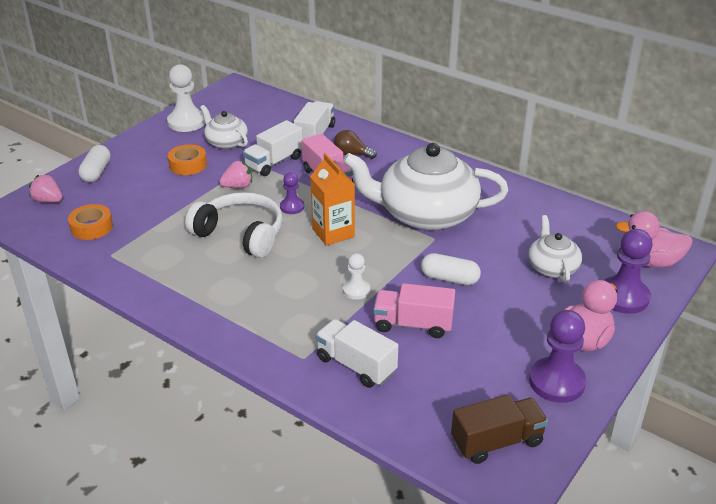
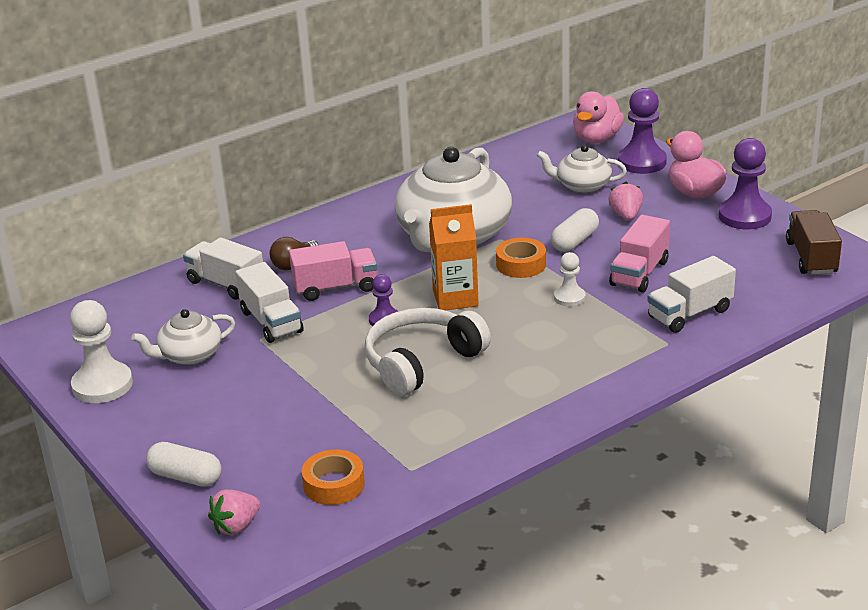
camera: 70 degrees left, 5 degrees down
orange tape [168,144,207,175] -> orange tape moved to [496,238,546,278]
pink strawberry [219,161,252,188] -> pink strawberry moved to [608,182,643,220]

